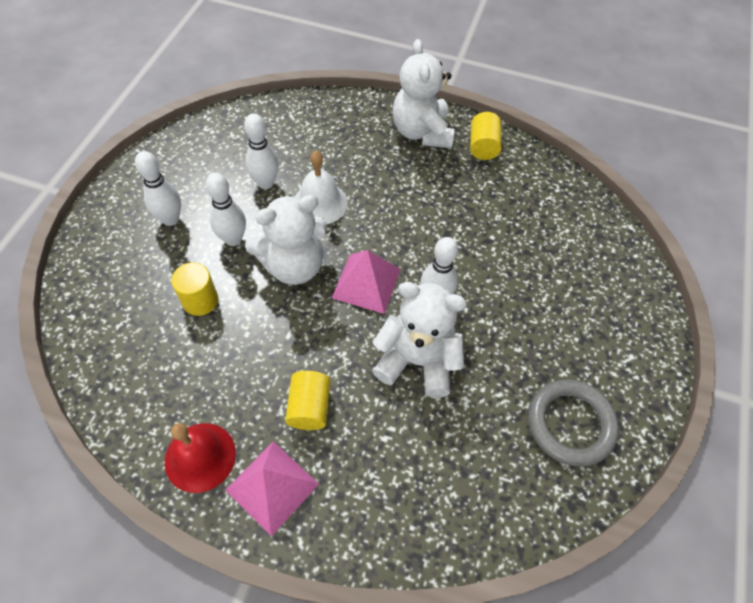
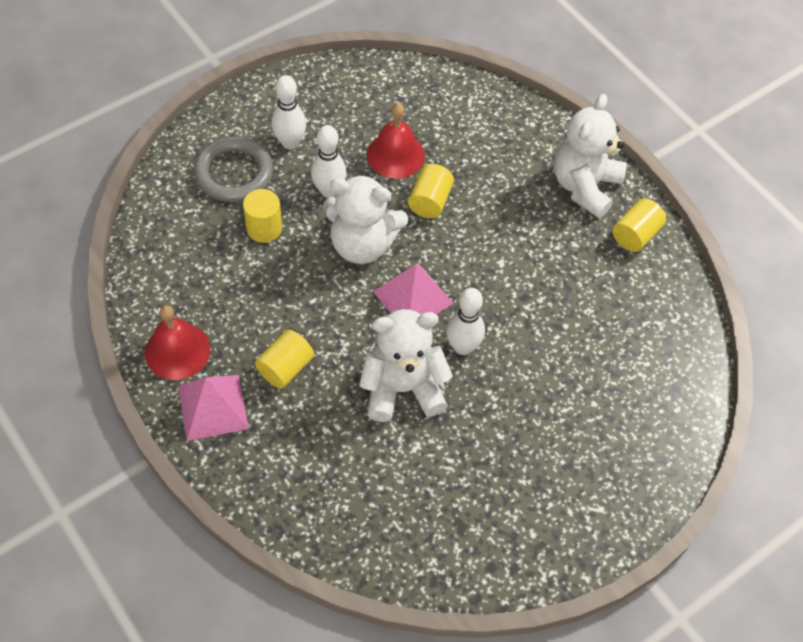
camera: 35 degrees right, 0 degrees up
white bowling pin [244,113,279,189] -> red bell [367,103,425,179]
white bell [295,151,348,224] -> yellow cylinder [408,164,454,218]
white teddy bear [372,282,467,398] -> white teddy bear turned 60 degrees counterclockwise [359,309,453,422]
grey ring [528,379,619,467] -> grey ring moved to [194,136,273,202]

